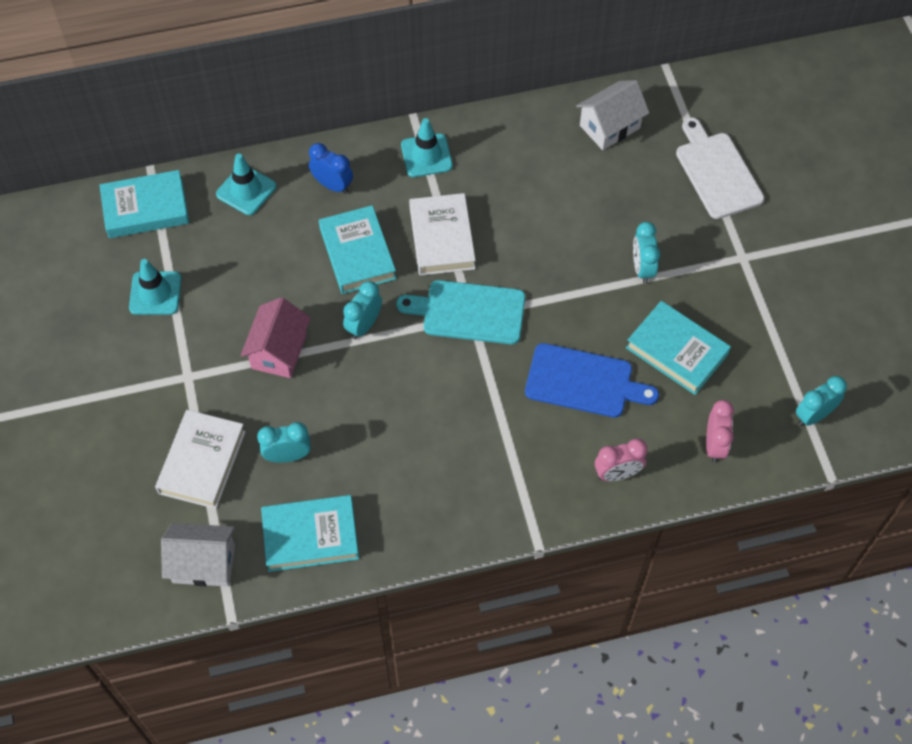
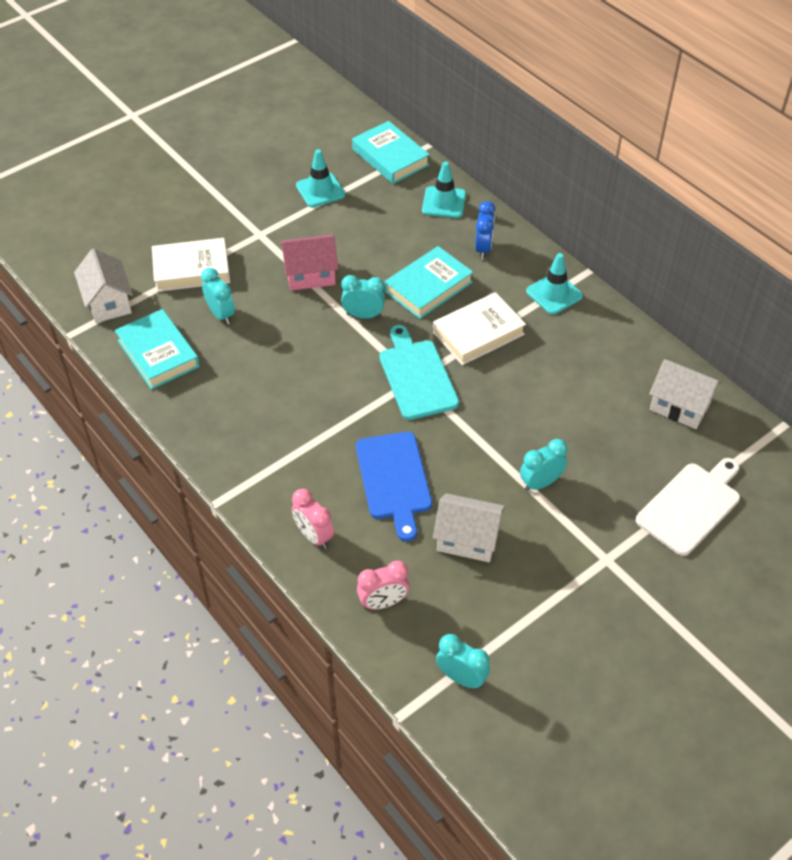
camera: 65 degrees right, 10 degrees down
turquoise book [626,301,731,395] -> white house [433,493,505,562]

